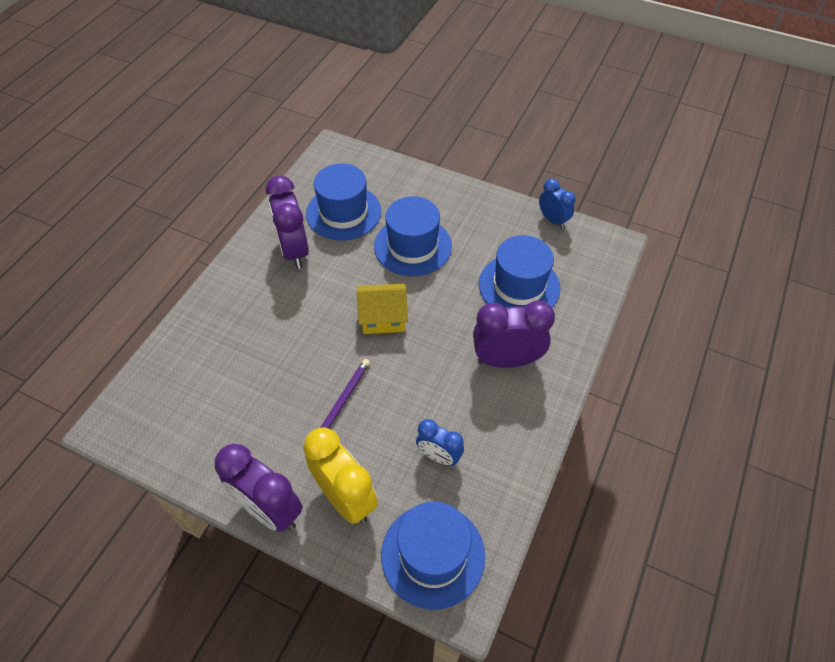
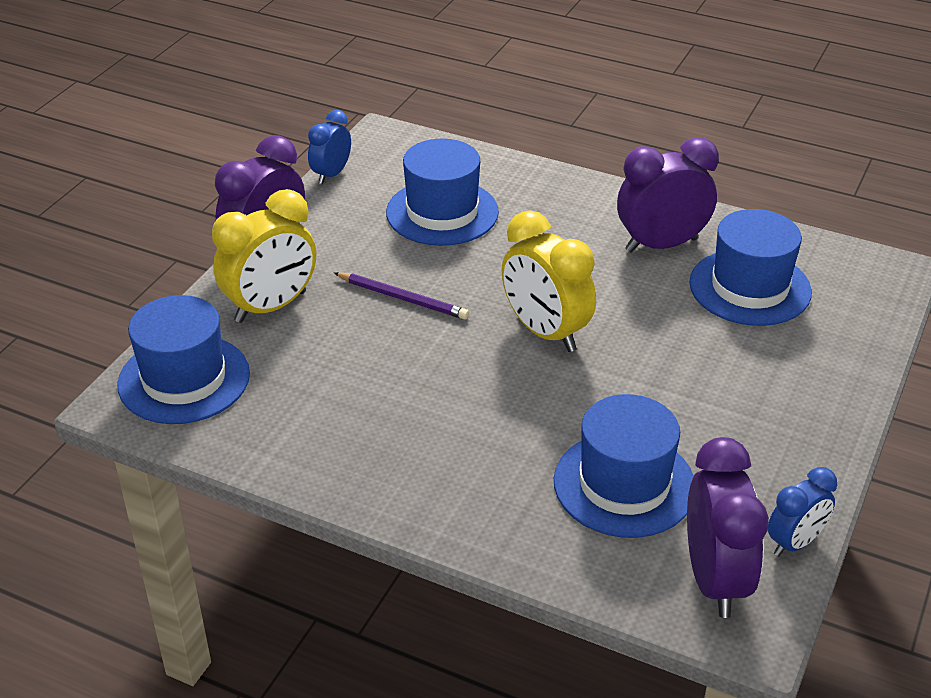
camera: 90 degrees right, 15 degrees down
yellow house [357,284,408,334] -> yellow clock [502,210,596,352]
blue hat [374,196,452,276] -> blue hat moved to [386,139,499,246]
blue clock [416,419,464,466] -> blue clock moved to [308,110,351,184]
purple clock [473,300,555,368] -> purple clock moved to [687,437,769,618]

